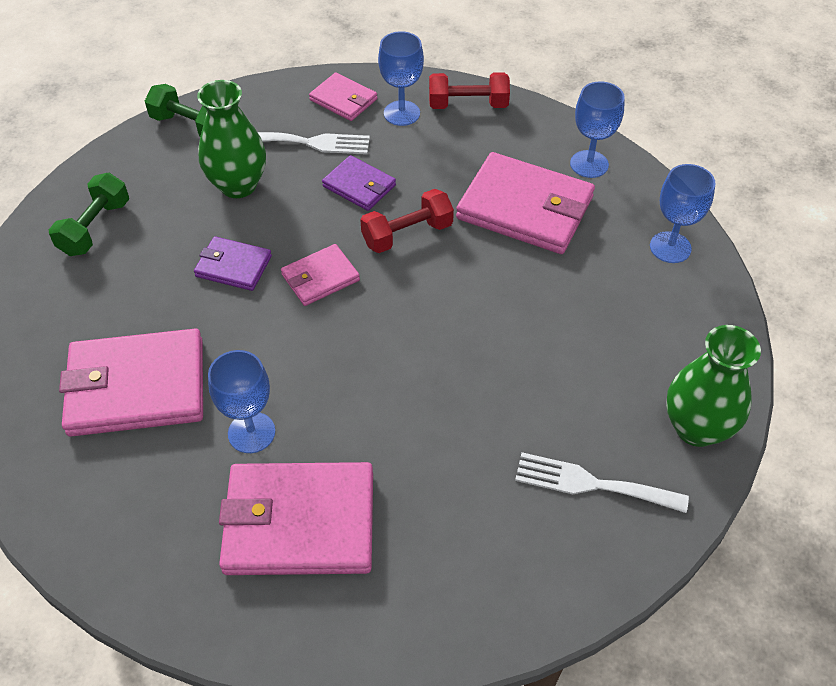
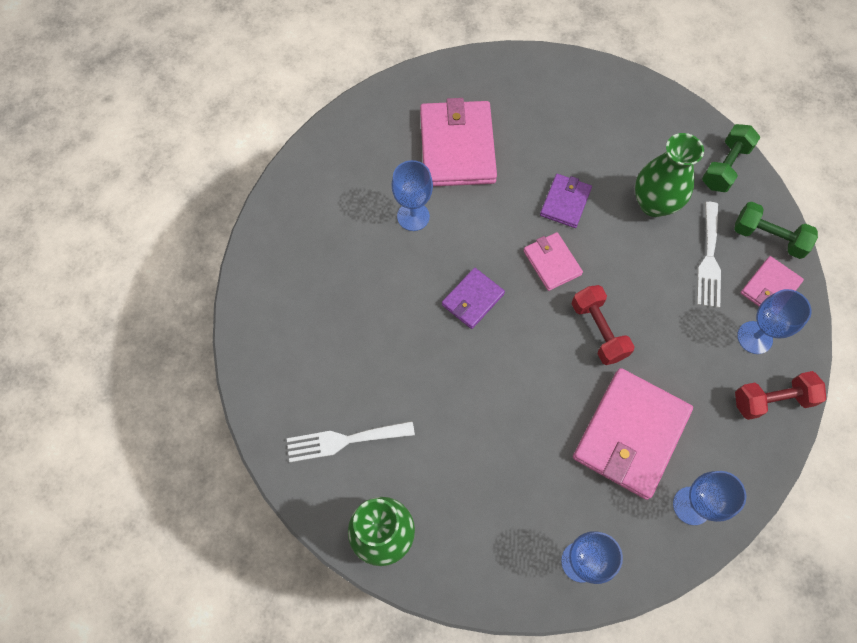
camera: 95 degrees right, 15 degrees up
green dumbbell [49,173,129,256] -> green dumbbell moved to [734,202,818,259]
pink wallet [219,462,373,575] -> none
purple wallet [322,155,396,211] -> purple wallet moved to [442,268,505,329]
red dumbbell [429,72,510,109] -> red dumbbell turned 75 degrees clockwise [735,371,826,420]
white fork [515,452,689,513] -> white fork turned 120 degrees counterclockwise [287,421,415,462]

